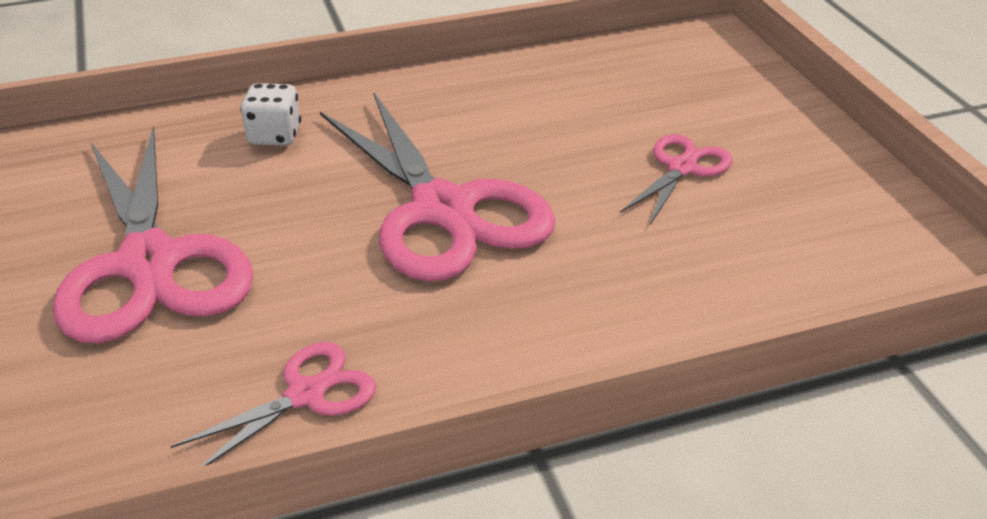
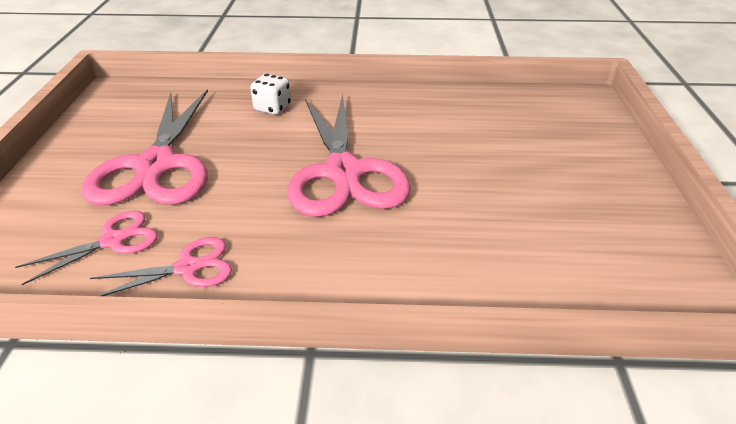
camera: 20 degrees right, 0 degrees up
pink scissors [620,134,733,225] -> pink scissors moved to [15,210,158,285]

